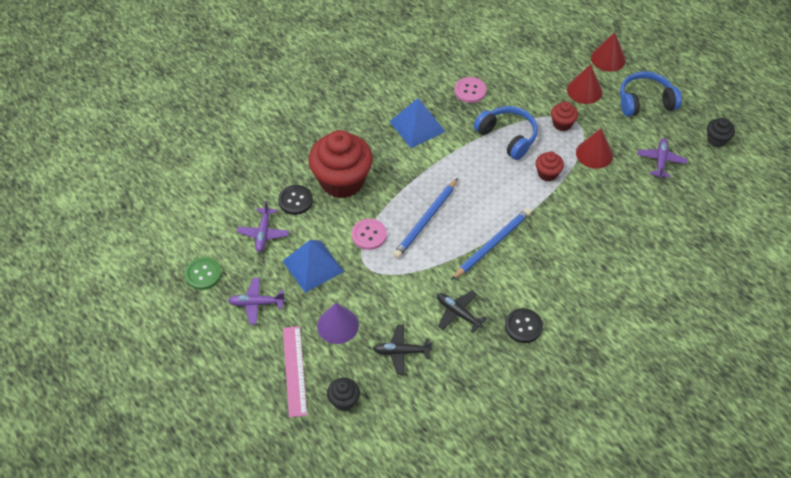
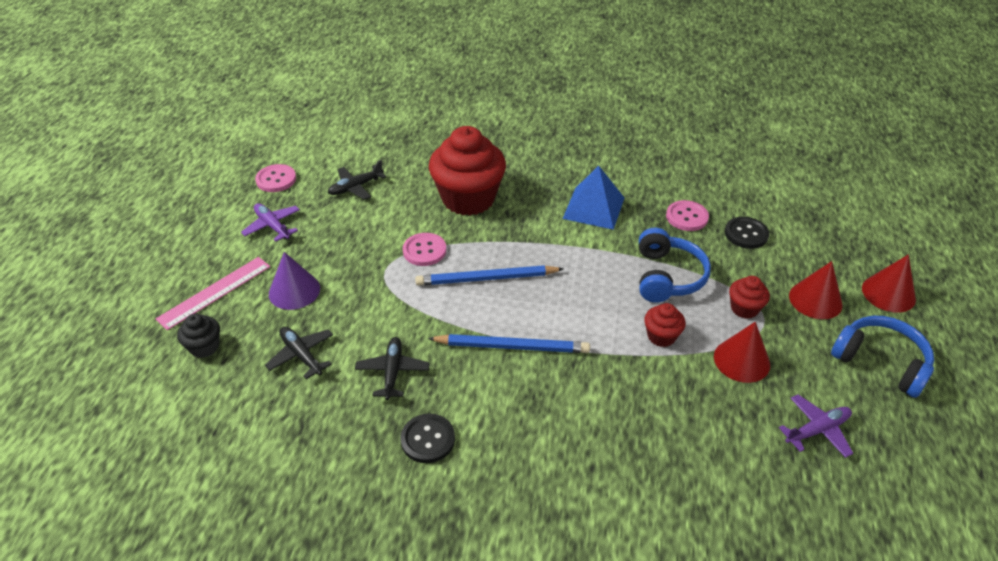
camera: 50 degrees right, 10 degrees down
green button [185,257,222,290] -> pink button [255,164,296,192]
purple plane [237,201,289,252] -> black plane [328,160,386,200]
black button [278,185,313,215] -> black button moved to [725,217,769,249]
blue pyramid [283,240,344,293] -> none
black cupcake [707,118,735,147] -> none

